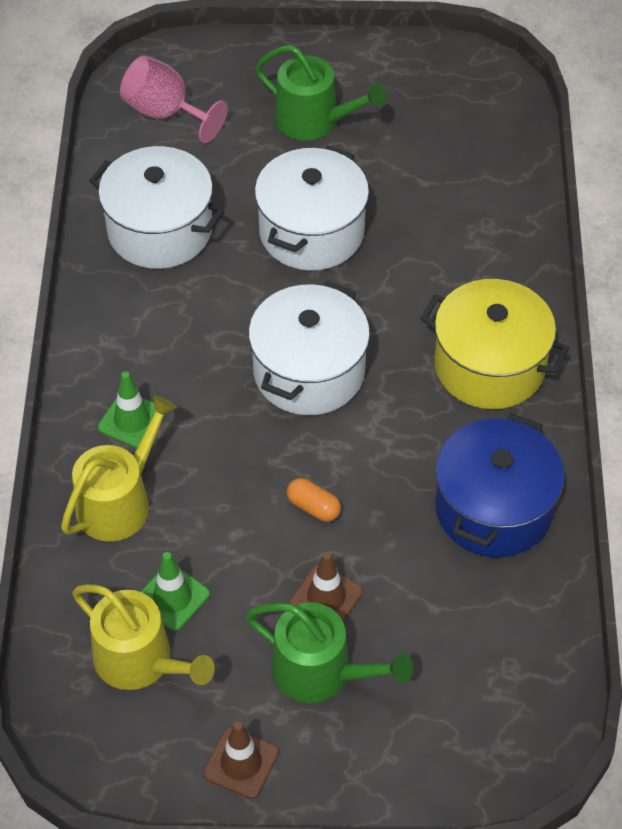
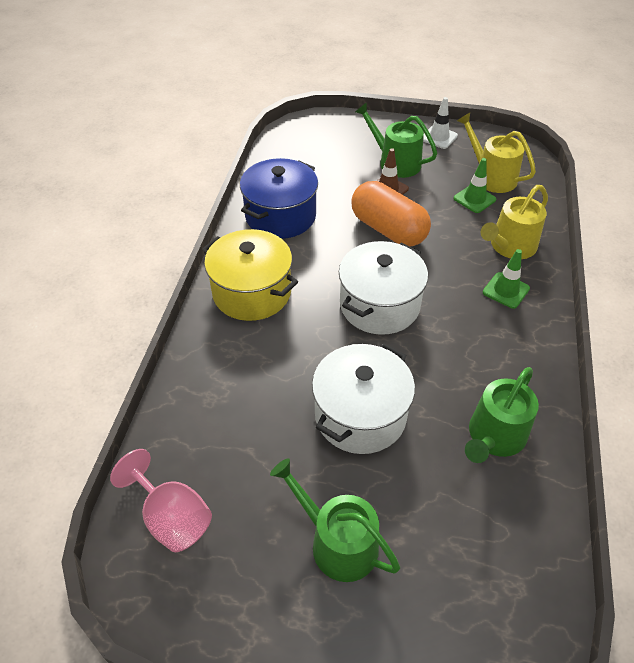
camera: 170 degrees left, 5 degrees down
white pot [89,146,224,269] -> green watering can [465,367,539,463]
pink goblet [120,55,228,143] -> pink goblet moved to [110,449,212,552]
brown traffic cone [203,722,279,799] -> white traffic cone [423,97,458,149]
orange capsule [287,478,341,522] -> orange capsule [351,181,431,247], size x2.41

